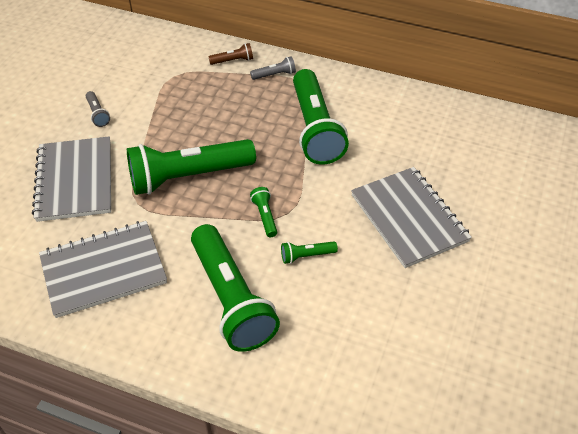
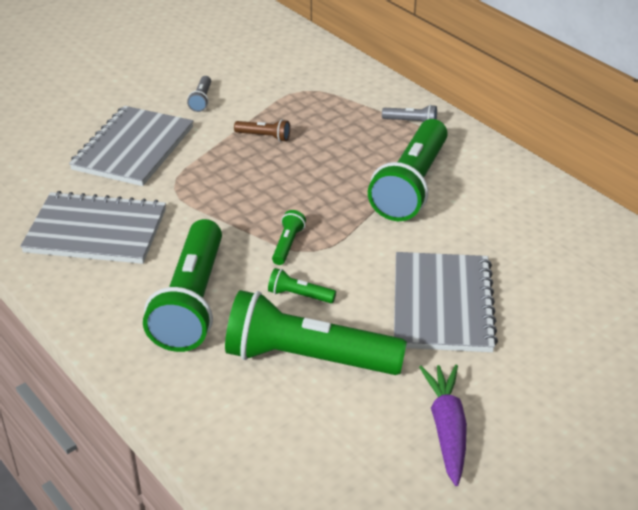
camera: 30 degrees right, 10 degrees down
green flashlight [127,139,256,195] -> green flashlight moved to [225,290,407,375]
brown flashlight [208,43,253,65] -> brown flashlight moved to [234,119,290,142]
none -> purple carrot [419,365,467,486]

